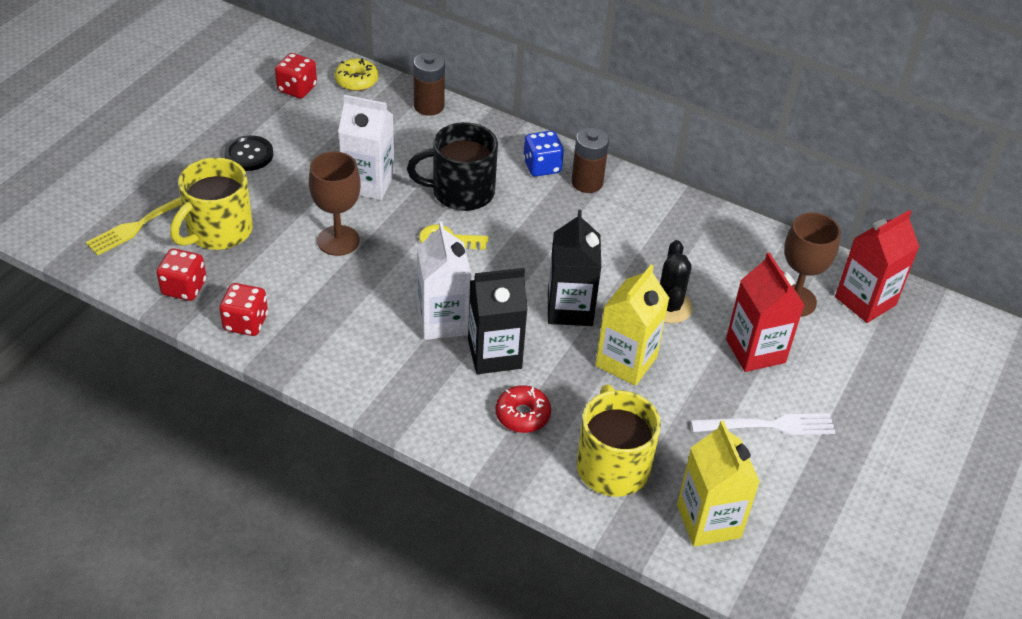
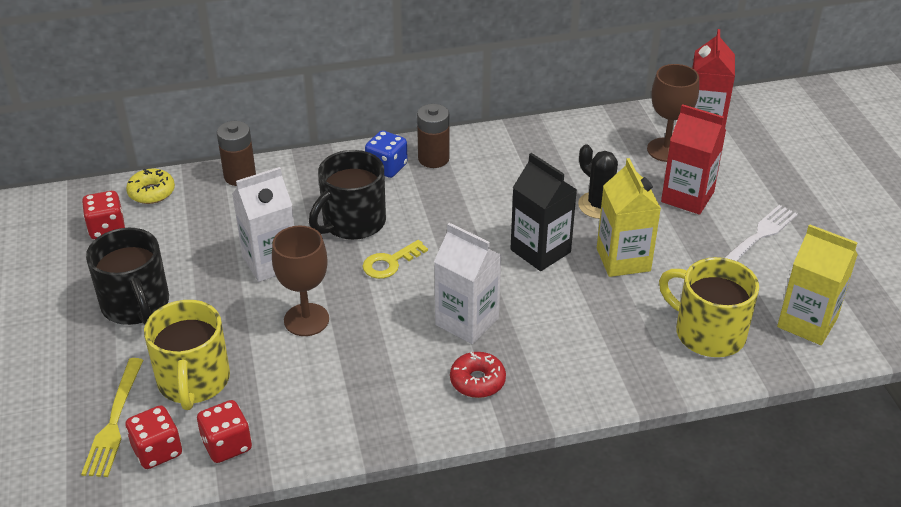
camera: 40 degrees left, 5 degrees down
red dice [219,283,268,336] -> red dice moved to [126,405,182,469]
black button [224,135,273,171] -> black mug [86,228,169,325]
black carton [468,268,528,374] -> none
red donut [496,385,551,433] -> red donut moved to [450,352,506,398]

